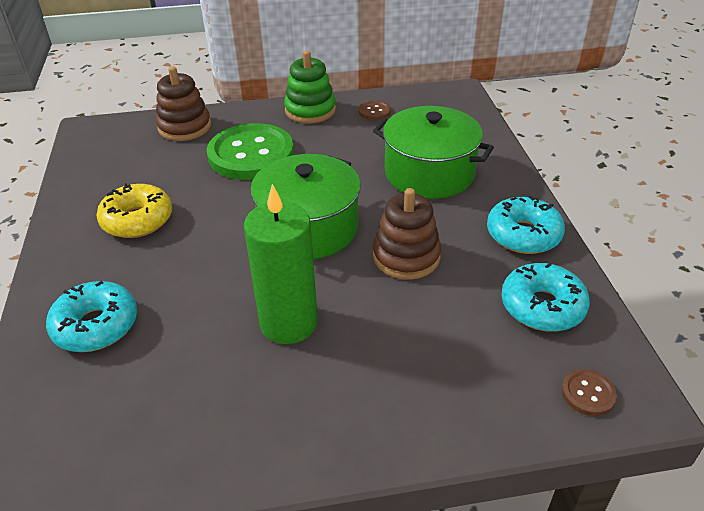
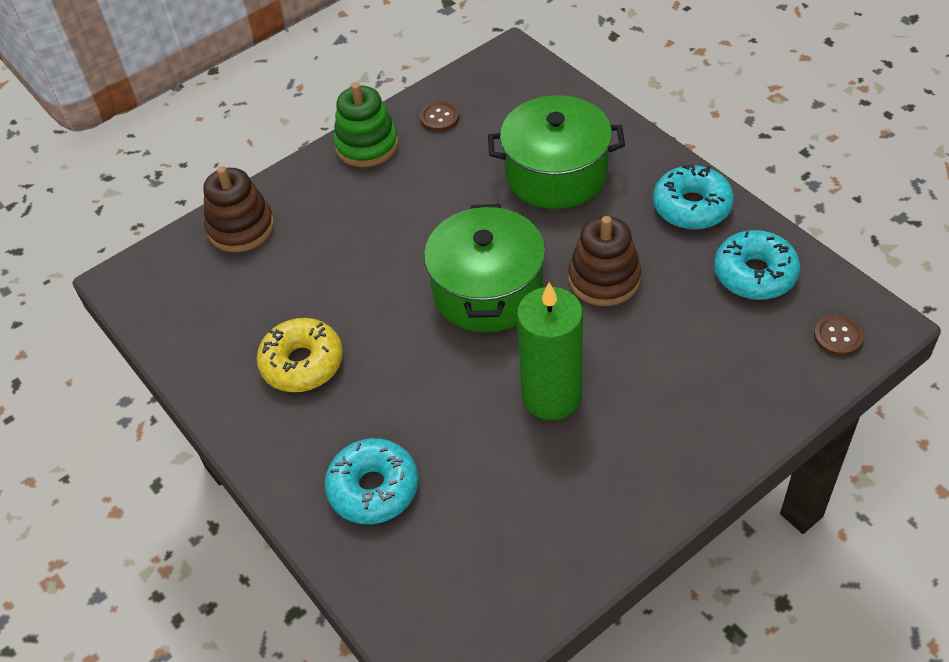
camera: 25 degrees left, 10 degrees up
green button [207,123,294,180] -> none

